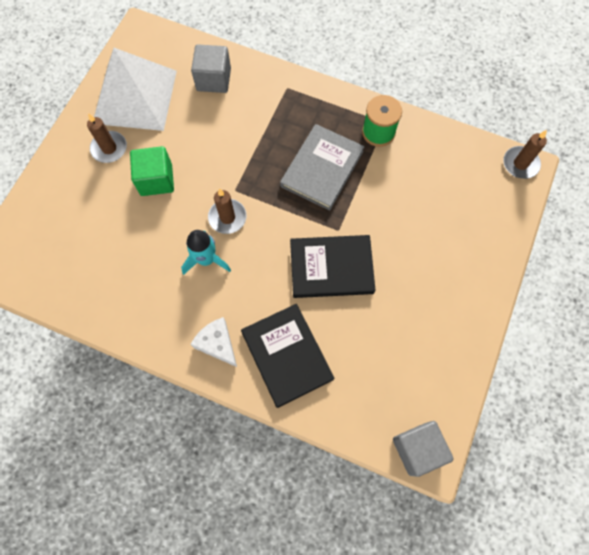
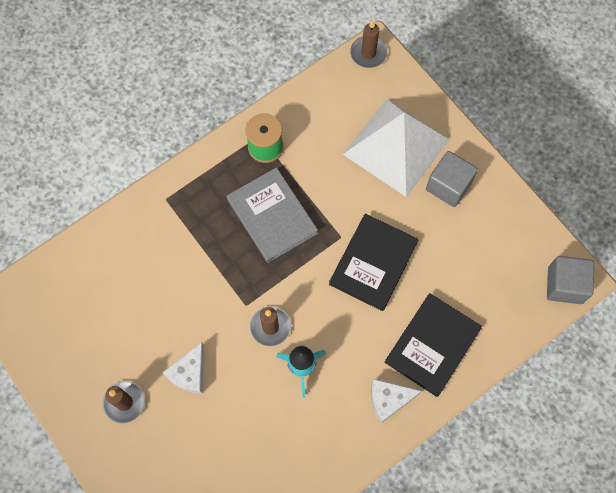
camera: 60 degrees left, 0 degrees up
white pyramid [94,48,177,131] -> white pyramid moved to [343,99,450,197]
green cube [130,146,174,196] -> white cheese [162,342,204,394]
grey cube [191,45,231,93] -> grey cube moved to [426,151,478,207]
black book [241,304,334,408] -> black book turned 60 degrees counterclockwise [385,293,482,397]

